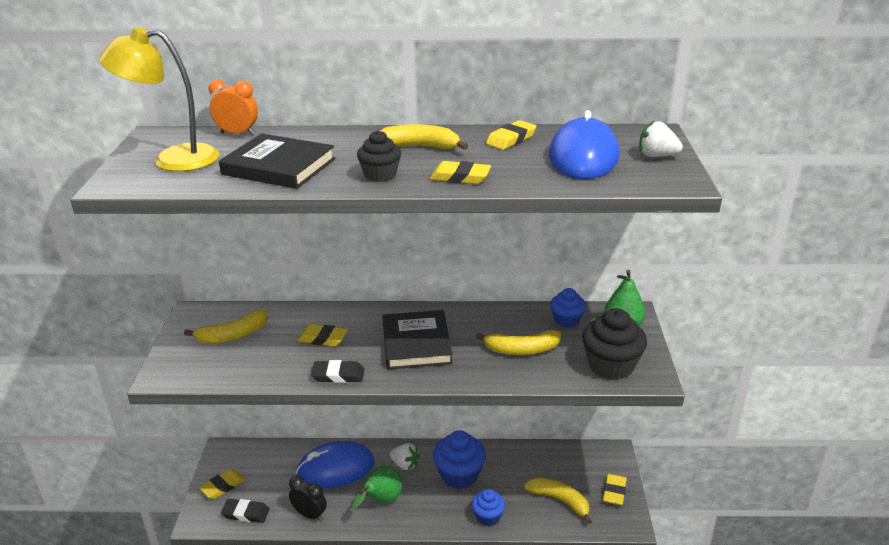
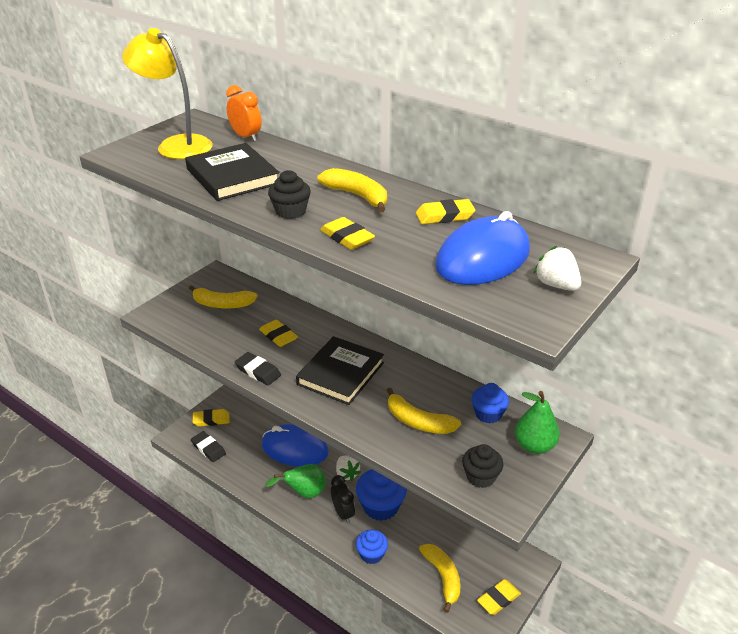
camera: 35 degrees right, 5 degrees up
black clock [289,475,327,521] -> black clock moved to [331,475,355,524]
black cupcake [582,308,647,380] -> black cupcake [462,444,503,488], size x0.61

